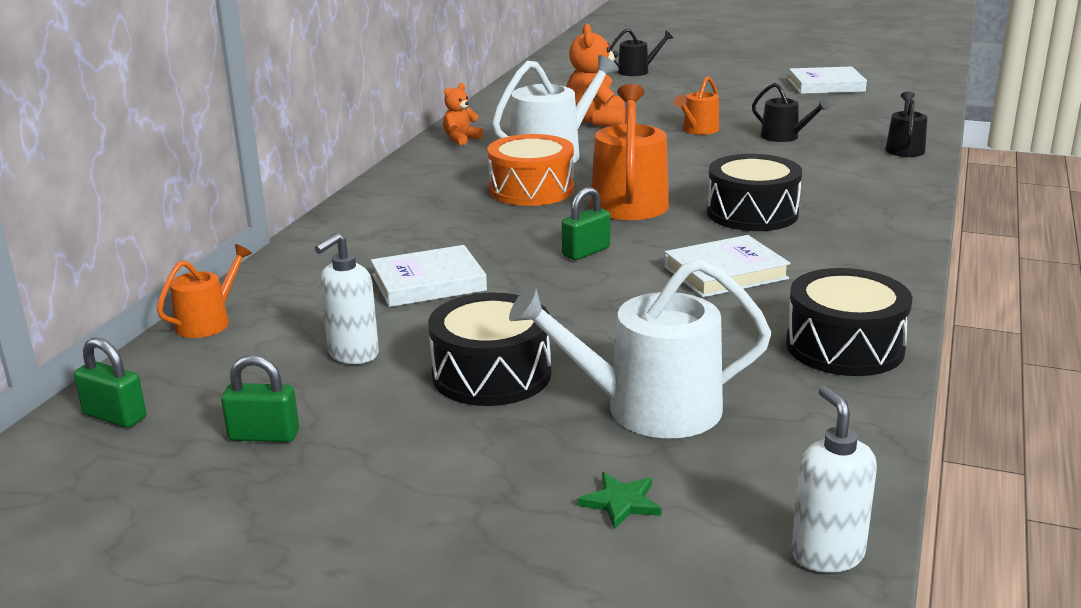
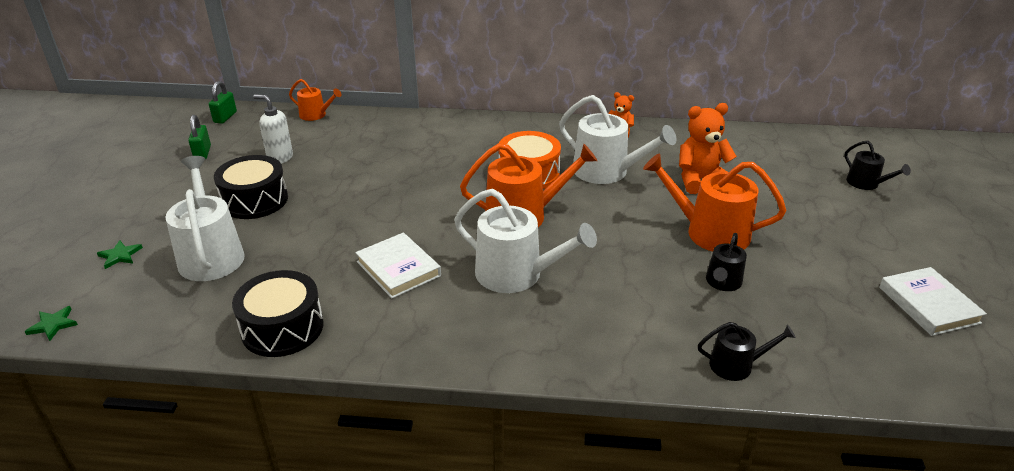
camera: 75 degrees right, 10 degrees up
white book [371,245,487,307] -> none
green padlock [562,187,610,260] -> none
orange watering can [674,76,719,135] -> orange watering can [643,153,786,252], size x1.84
black drum [707,154,802,231] -> white watering can [454,189,597,293]
white soap dispenser [791,385,877,572] -> green star [24,306,78,341]

